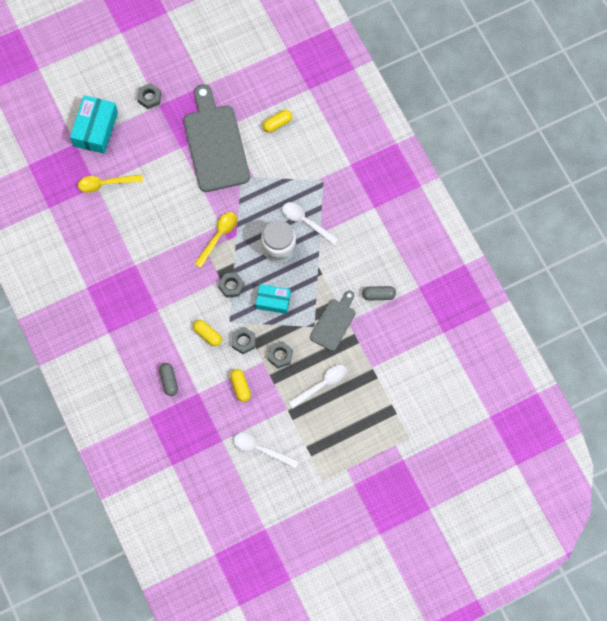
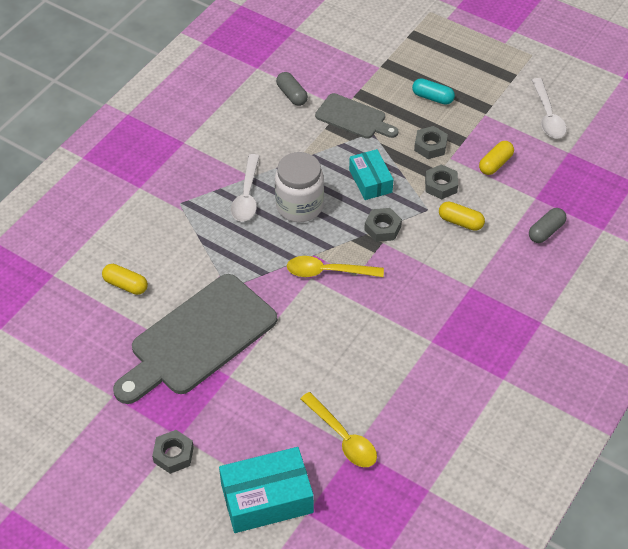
camera: 120 degrees left, 20 degrees down
yellow capsule [193,320,222,347] -> yellow capsule turned 75 degrees counterclockwise [439,202,485,231]
white spoon [288,365,348,409] -> turquoise capsule [412,78,455,105]
grey cutting board [310,291,356,351] -> grey cutting board turned 150 degrees counterclockwise [315,93,398,139]

